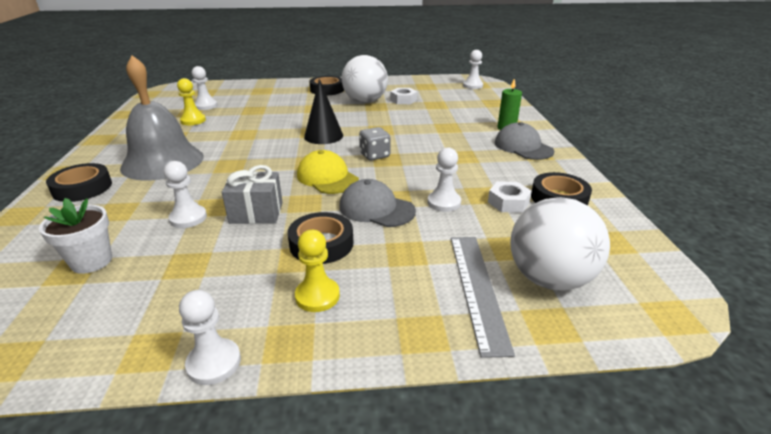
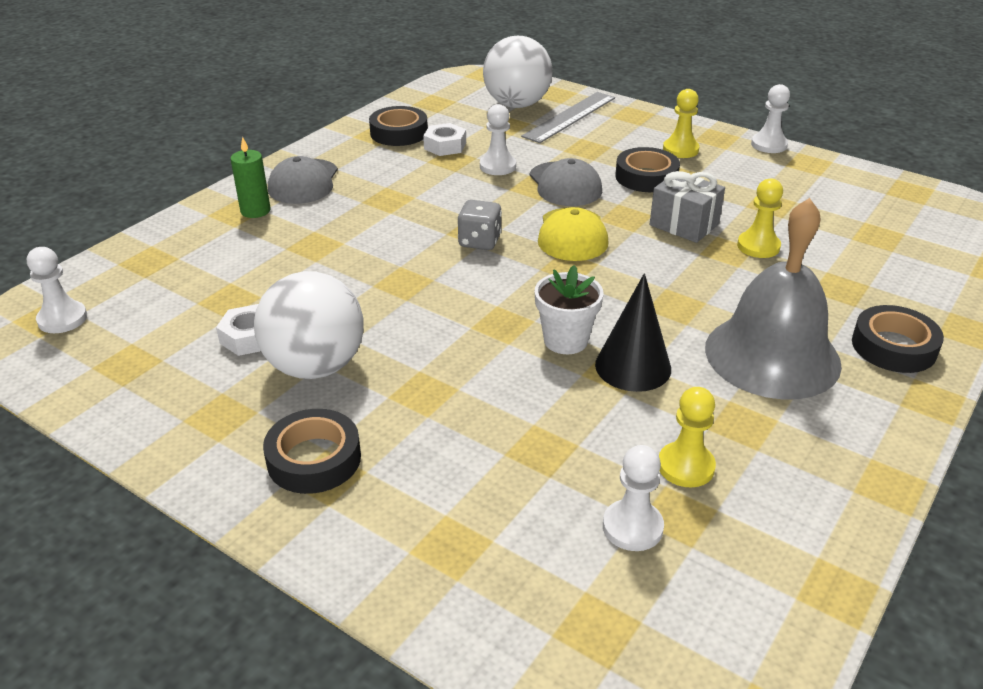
camera: 140 degrees left, 5 degrees up
white flower pot [39,198,112,274] -> white flower pot moved to [535,265,604,354]
white pawn [164,161,207,228] -> yellow pawn [737,179,783,258]
black cone [304,79,343,144] -> black cone moved to [595,273,671,392]

